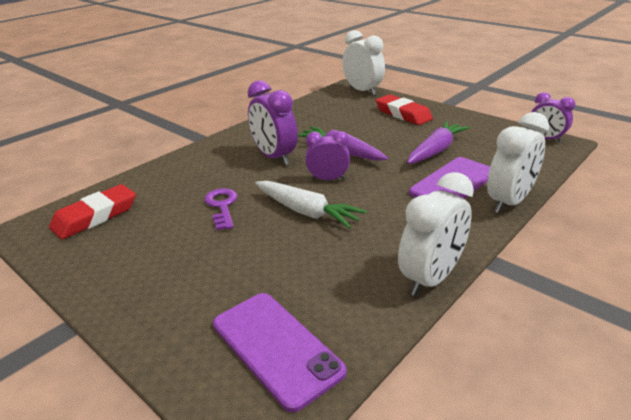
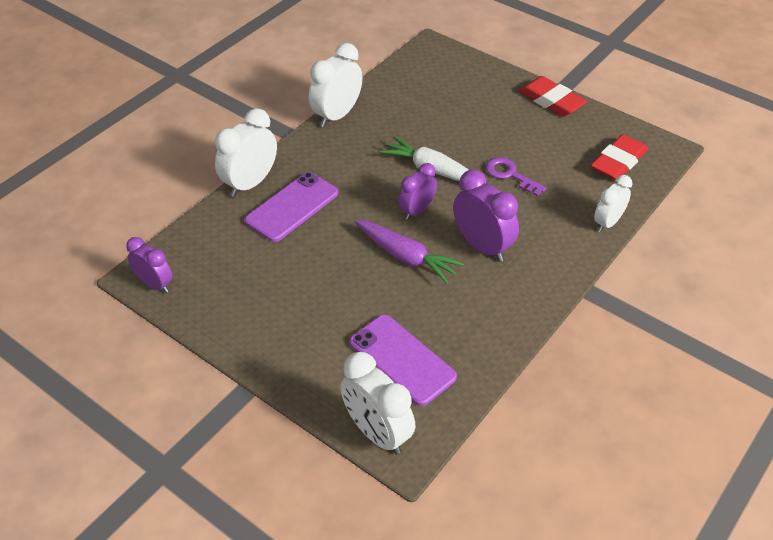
camera: 175 degrees right, 15 degrees up
purple key [204,188,237,230] -> purple key turned 150 degrees clockwise [486,157,547,196]
purple phone [213,293,347,412] -> purple phone moved to [349,315,457,406]
purple clock [306,131,350,180] -> purple clock turned 135 degrees clockwise [399,163,437,220]
red eraser [376,94,433,125] -> red eraser moved to [519,76,587,117]
purple carrot [407,121,470,164] -> none
none -> white clock [594,175,632,232]

